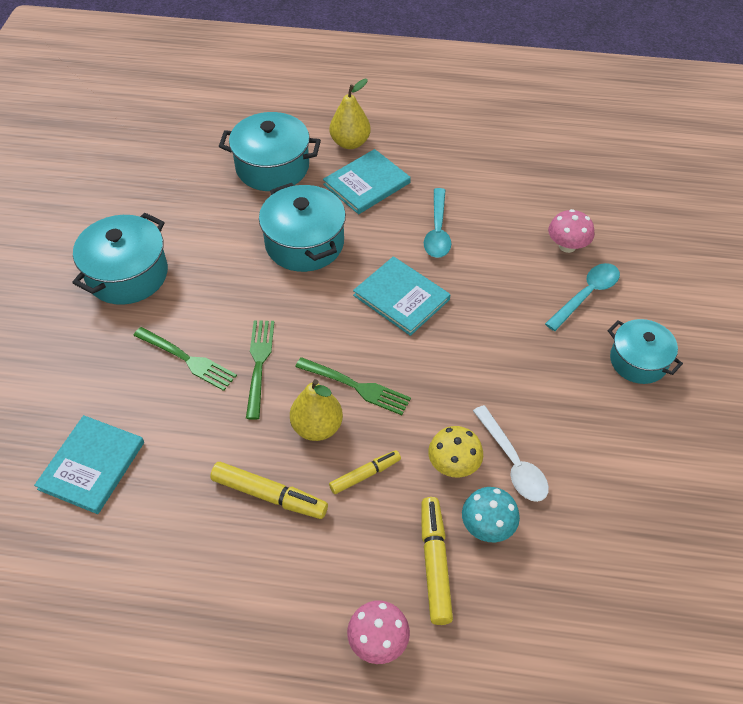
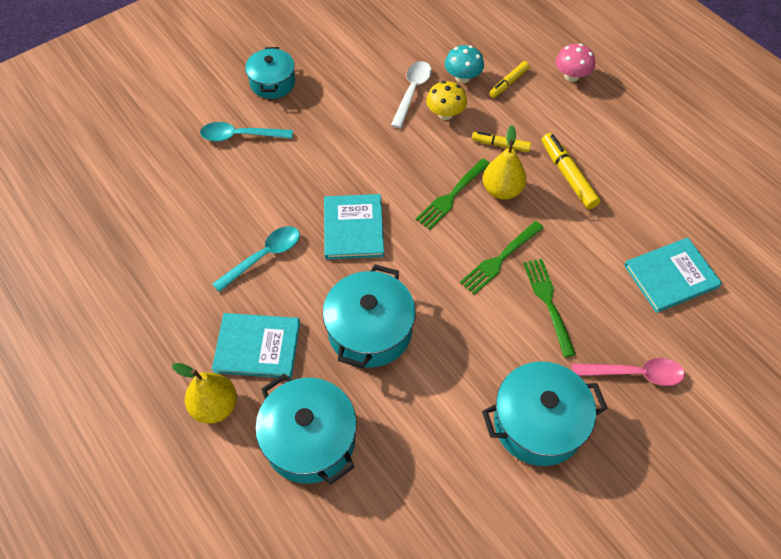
camera: 135 degrees left, 5 degrees up
green fork [295,357,411,415] -> green fork turned 120 degrees counterclockwise [415,159,490,230]
yellow marker [421,497,453,625] -> yellow marker [489,61,530,98], size x0.64
pink mushroom [548,209,594,253] -> none
none -> pink spoon [572,358,685,386]

